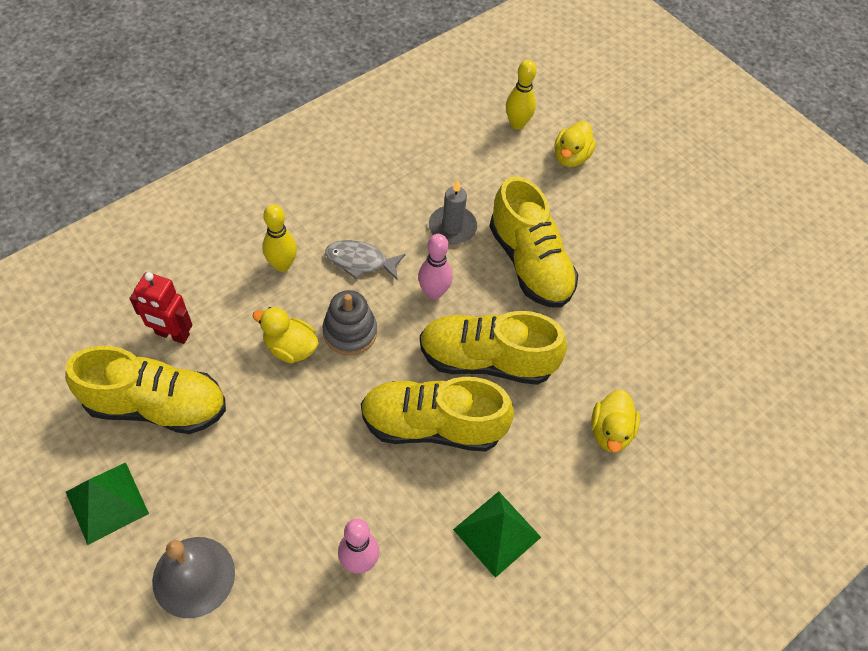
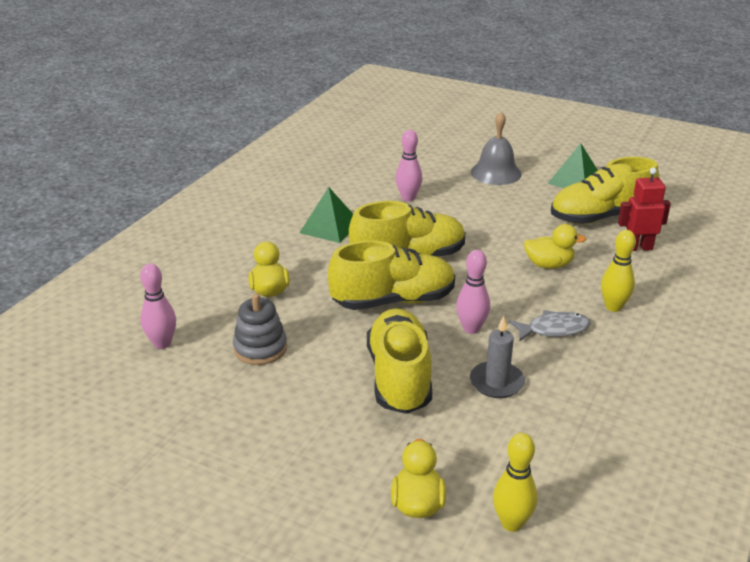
camera: 160 degrees right, 25 degrees down
grey stacking toy [323,290,377,355] -> grey stacking toy moved to [233,293,287,365]
yellow shoe [490,176,579,307] -> yellow shoe turned 45 degrees clockwise [367,308,432,414]
none -> pink bowling pin [140,264,176,349]

